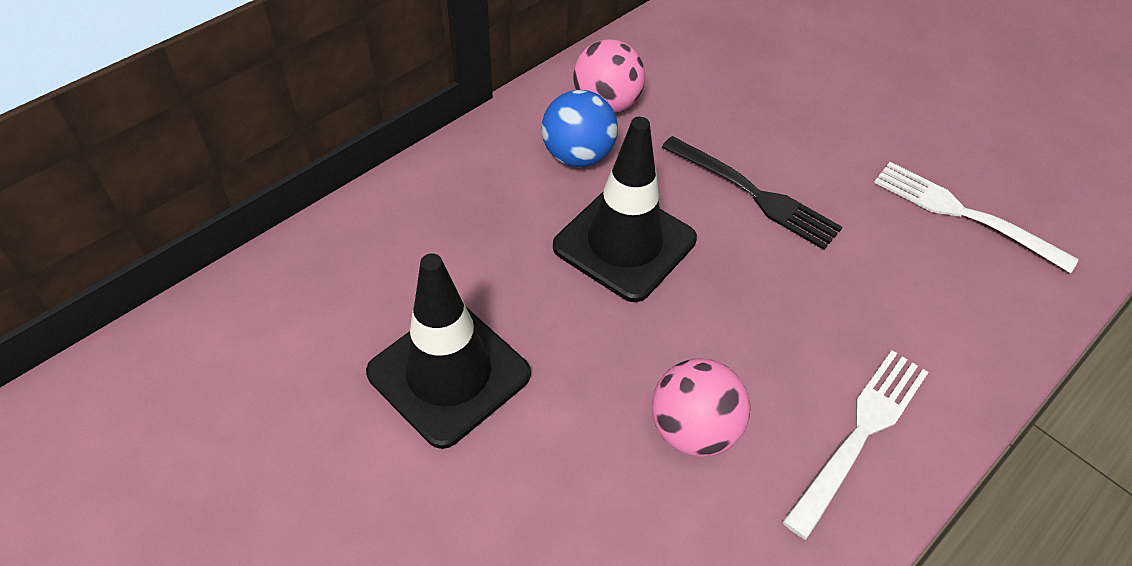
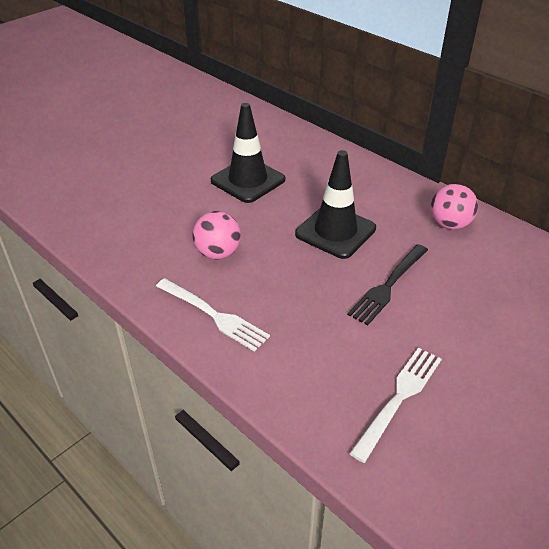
camera: 90 degrees right, 10 degrees down
blue ball [542,90,618,167] -> none

